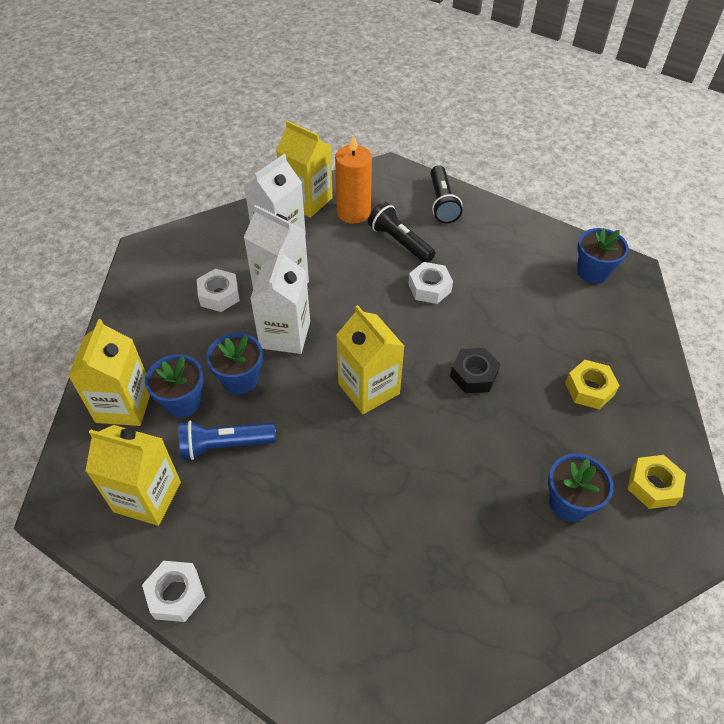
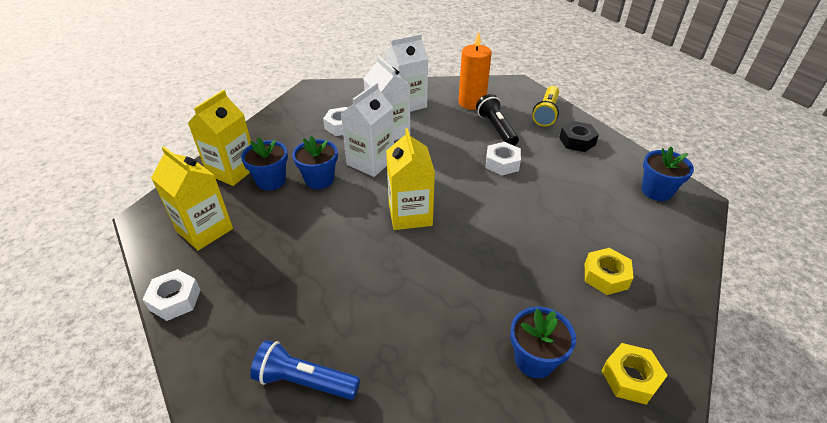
camera: 25 degrees right, 10 degrees down
blue flashlight [179,421,276,460] -> blue flashlight moved to [250,340,360,400]
yellow carton [276,121,332,218] -> none
black flashlight [431,165,462,224] -> yellow flashlight [533,86,559,127]
black nut [450,348,500,393] -> black nut moved to [559,121,599,152]

